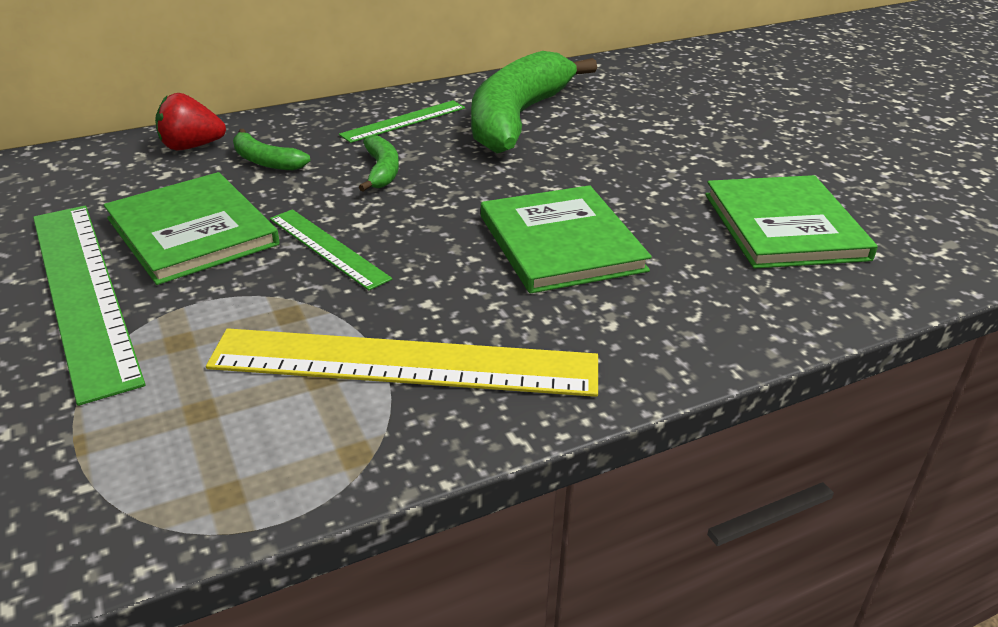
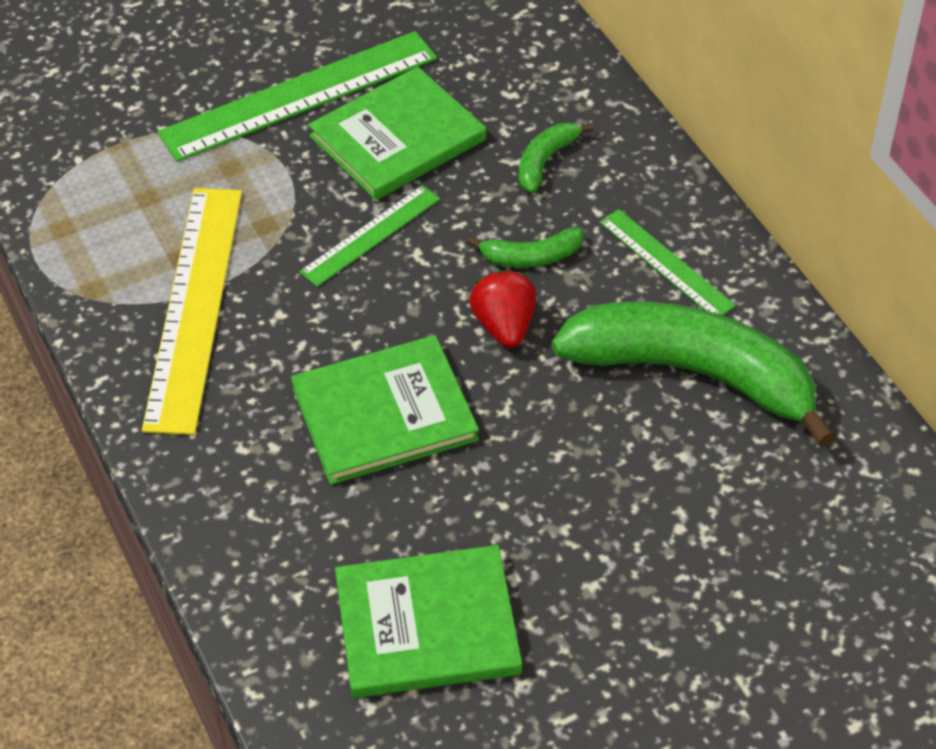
camera: 90 degrees right, 15 degrees up
red strawberry [155,93,226,150] -> red strawberry moved to [469,270,536,348]

